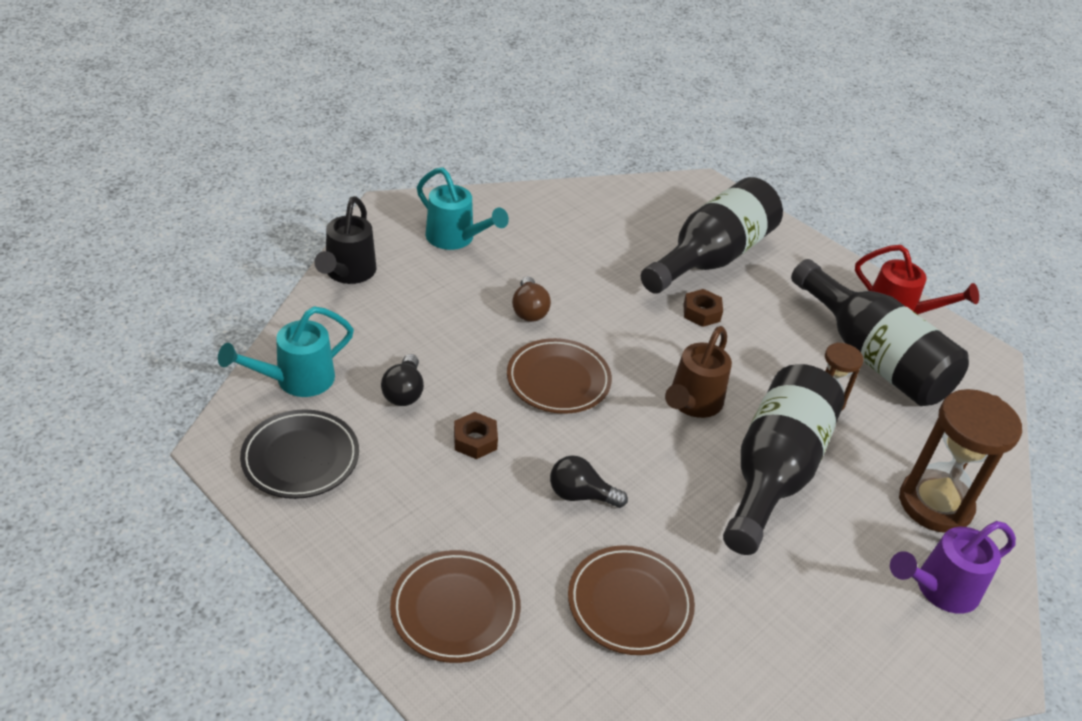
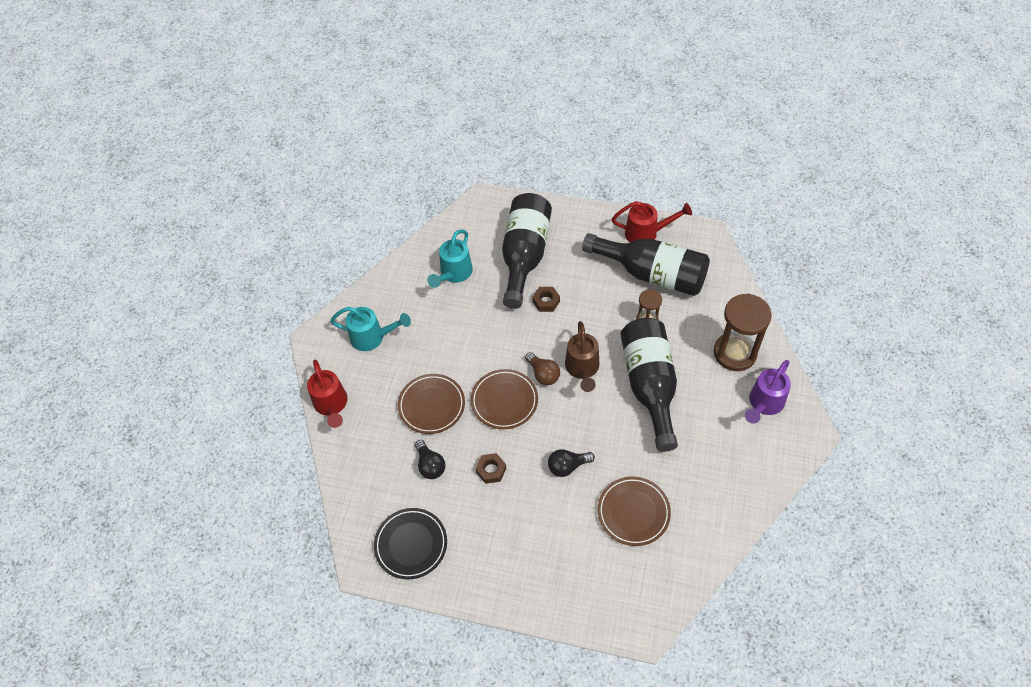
camera: 25 degrees left, 15 degrees up
turquoise watering can [218,306,354,397] -> turquoise watering can moved to [428,229,473,288]
black watering can [314,196,377,284] -> red watering can [307,360,348,428]
brown plate [390,550,521,663] -> brown plate moved to [398,374,465,434]
brown light bulb [512,276,551,322] -> brown light bulb moved to [525,352,560,385]

